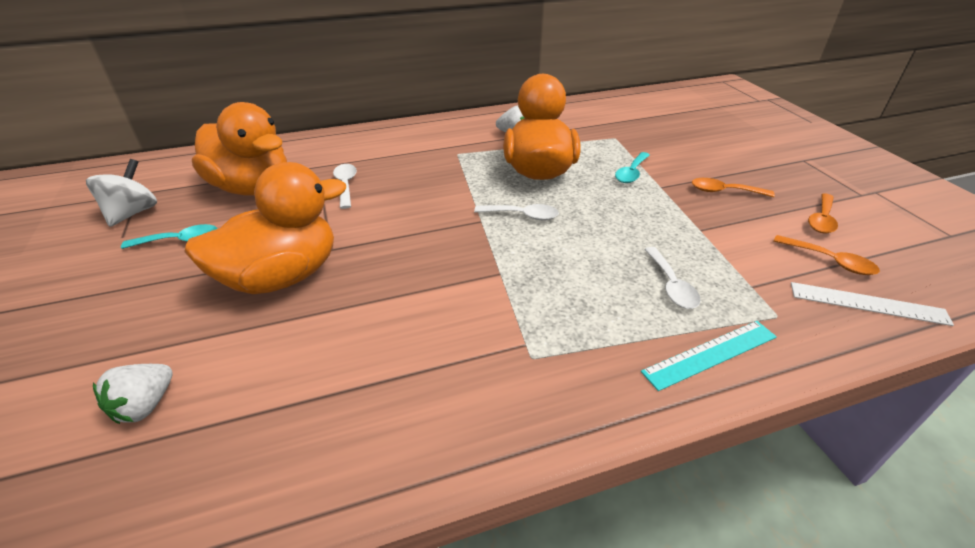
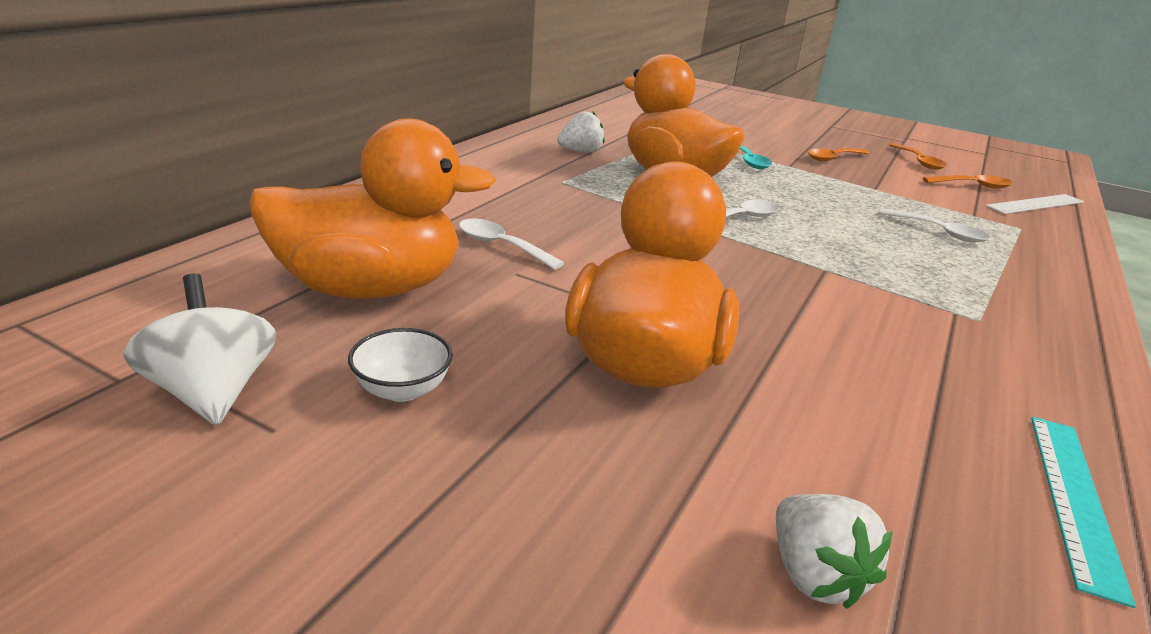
camera: 45 degrees left, 10 degrees down
turquoise spoon [121,224,218,249] -> white bowl [348,328,453,402]
turquoise ruler [641,321,777,391] -> turquoise ruler moved to [1031,417,1136,608]

